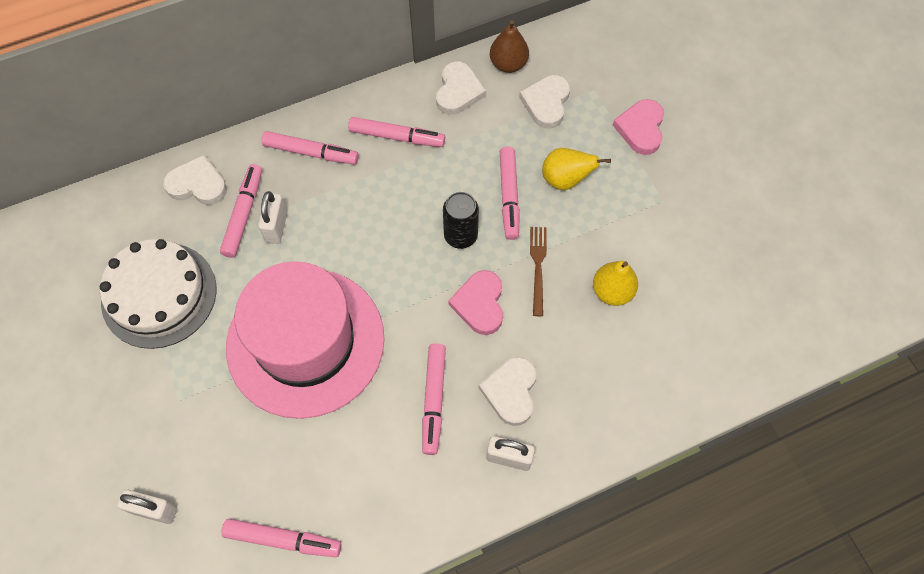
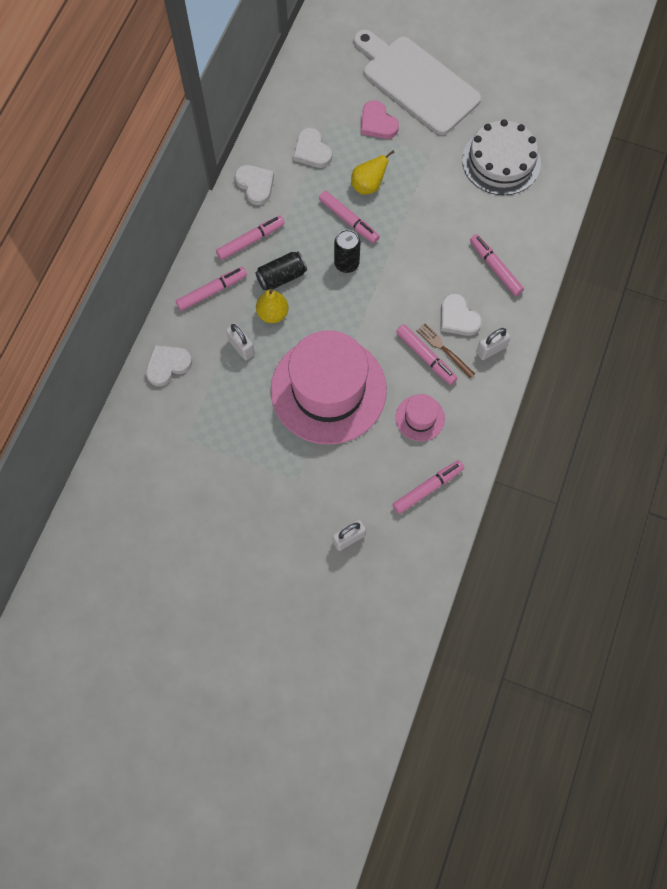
camera: 45 degrees left, 5 degrees up
white cake [100,239,216,349] -> white cake moved to [462,119,541,195]
pink marker [220,164,262,258] -> pink marker moved to [470,234,524,296]
pink heart [449,270,503,335] -> none
brown pear [490,20,529,73] -> none
brown fork [530,227,547,316] -> brown fork moved to [416,323,475,378]
yellow pear [593,261,638,306] -> yellow pear moved to [256,289,289,323]
none -> black can [255,251,307,290]
none -> white cutting board [354,30,481,135]
none -> pink hat [396,394,445,441]

